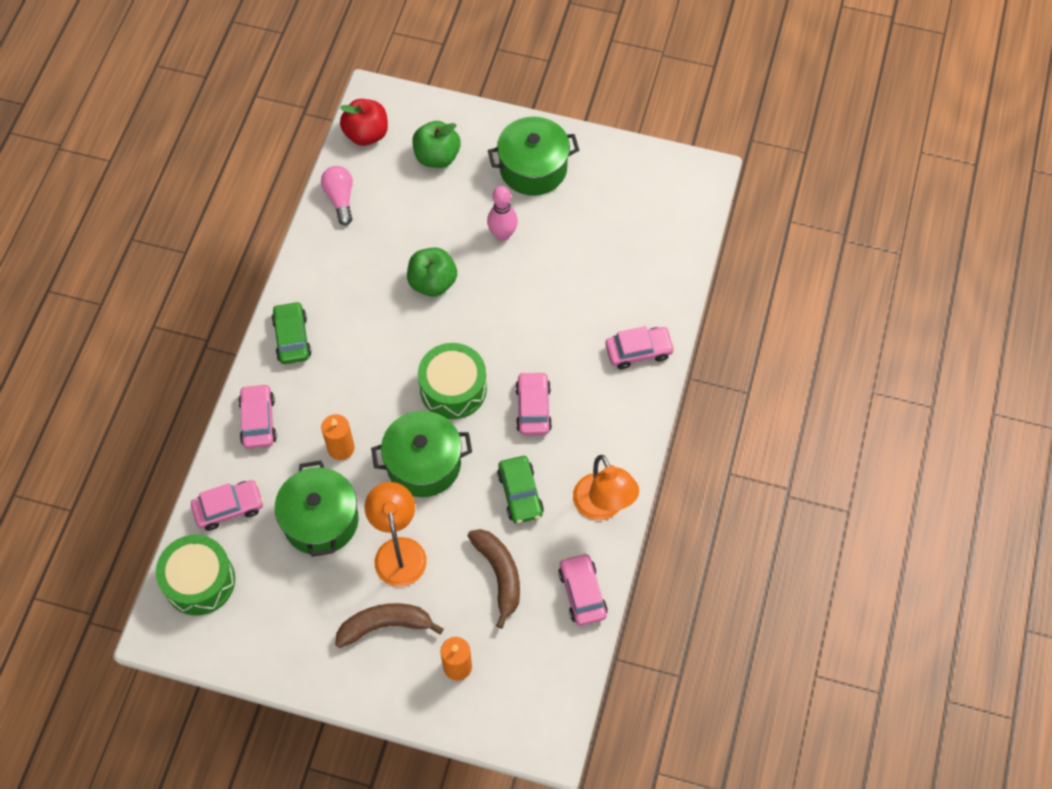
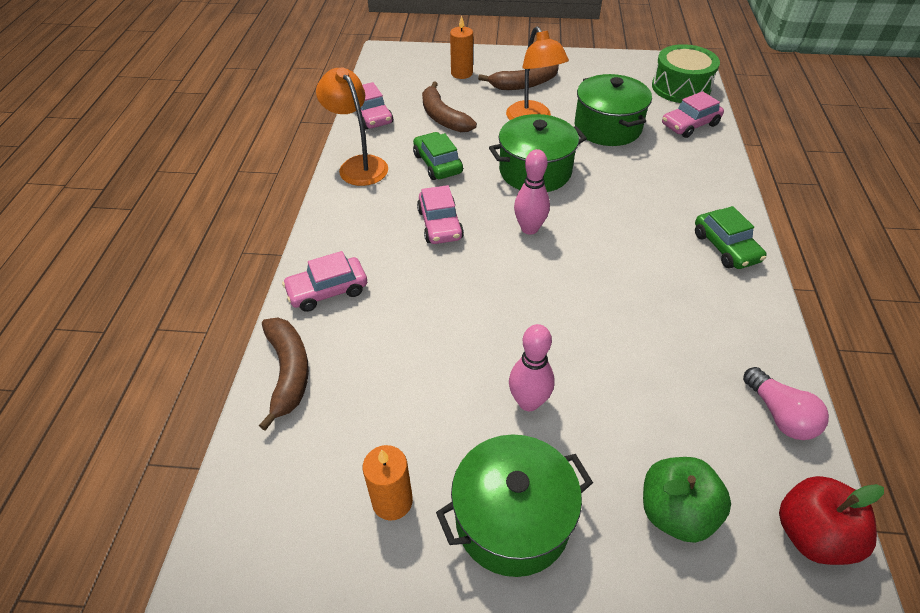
camera: 170 degrees right, 15 degrees down
pink car [238,384,277,449] -> none
orange candle [321,414,355,460] -> orange candle moved to [362,445,413,521]
green apple [407,247,457,297] -> none
green drum [418,343,487,419] -> pink bowling pin [514,149,550,235]
none -> brown banana [259,318,309,431]

